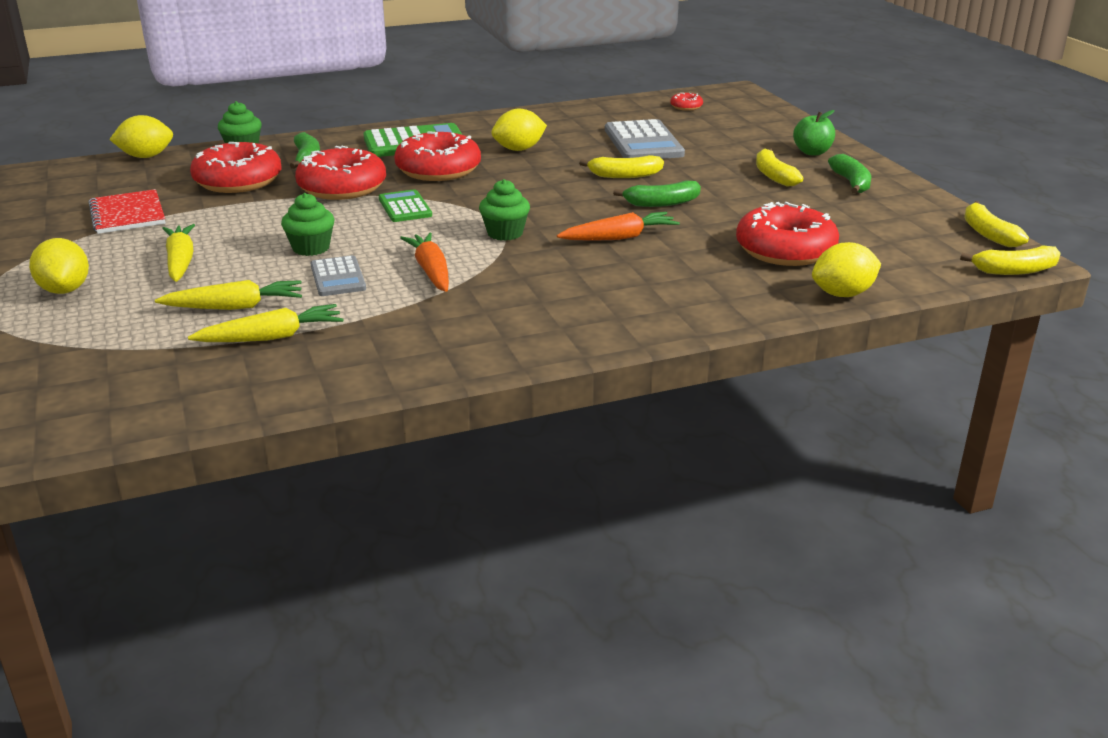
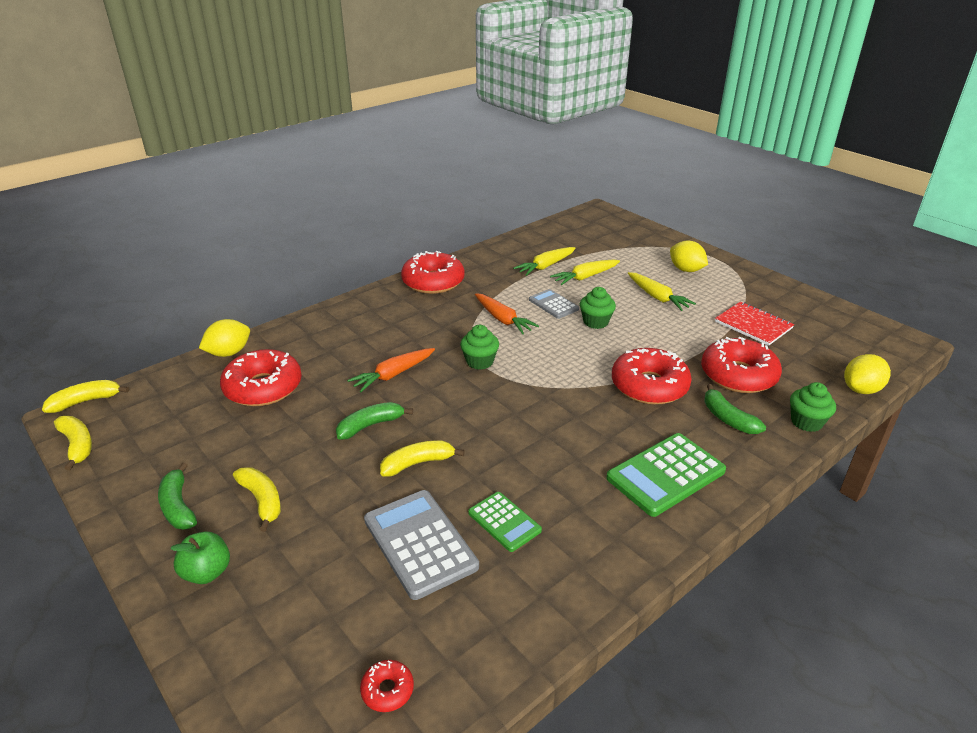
camera: 160 degrees right, 5 degrees up
green calculator [379,189,432,222] -> green calculator moved to [468,492,542,552]
red donut [394,131,481,181] -> red donut moved to [401,251,465,294]
yellow lemon [491,108,547,151] -> none

